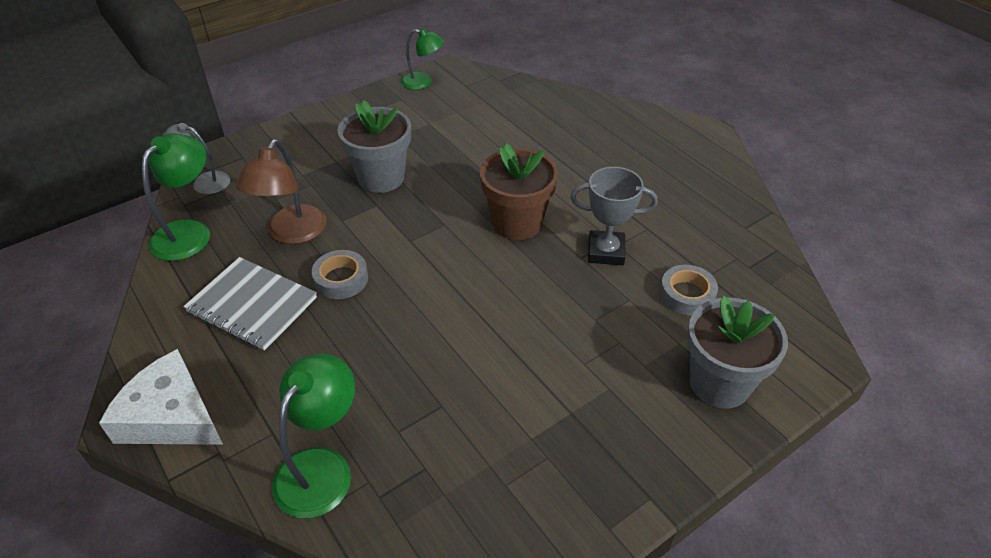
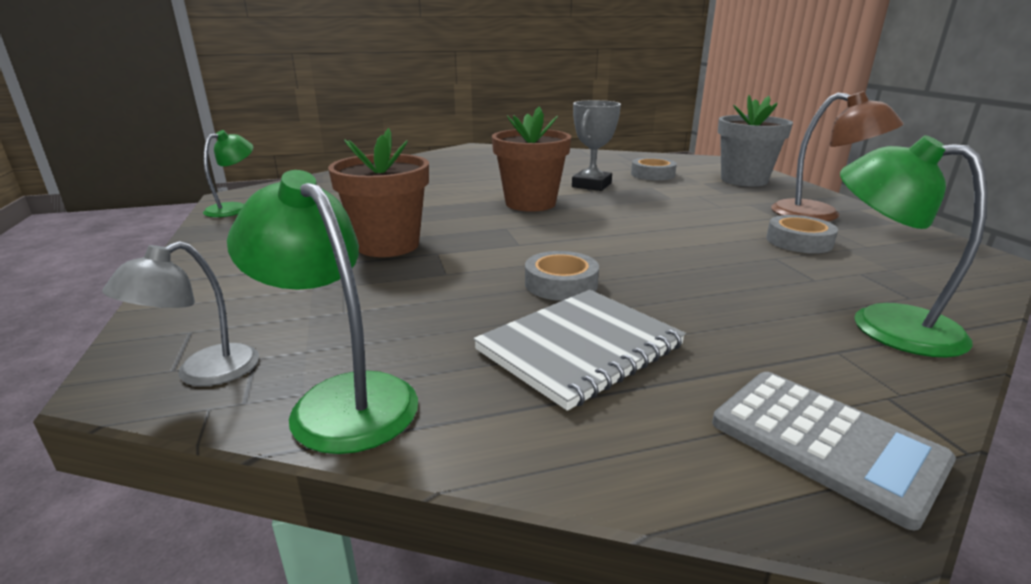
camera: 70 degrees left, 20 degrees down
white cheese [99,349,223,445] -> grey calculator [712,372,956,530]
brown lamp [236,139,326,244] -> brown lamp moved to [771,91,904,221]
grey flower pot [338,100,411,193] -> brown flower pot [328,128,429,257]
none -> grey tape [766,215,838,253]

